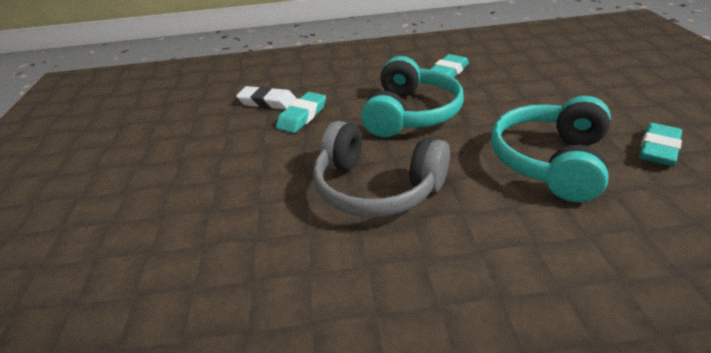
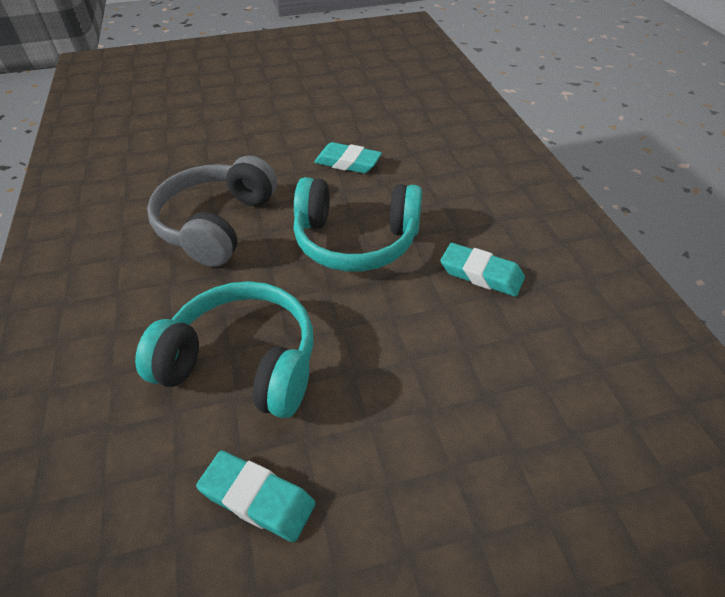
camera: 80 degrees right, 10 degrees up
white eraser [236,86,297,110] -> none

